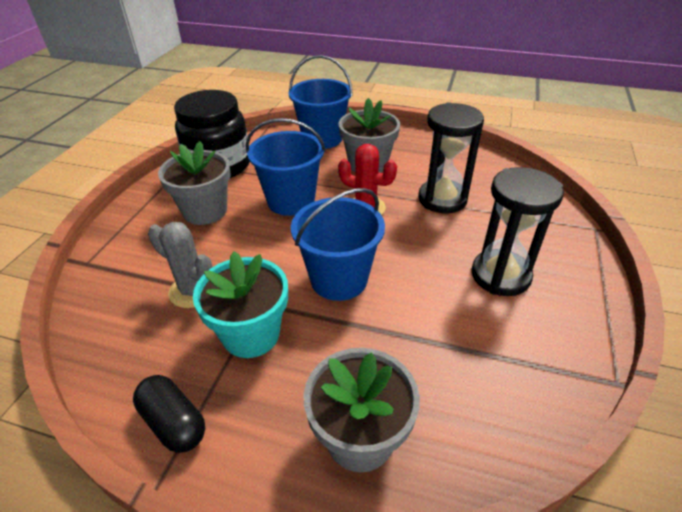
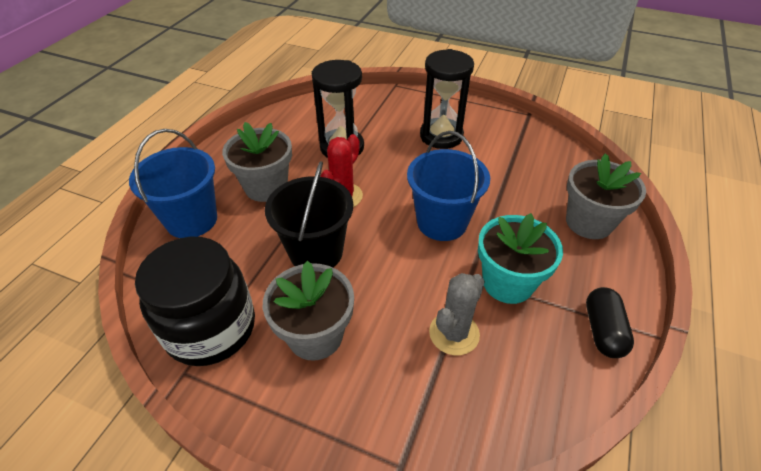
camera: 85 degrees left, 5 degrees up
black capsule [133,375,205,453] -> black capsule turned 45 degrees counterclockwise [586,287,634,358]
blue bucket [246,118,326,216] -> black bucket [265,161,353,267]

